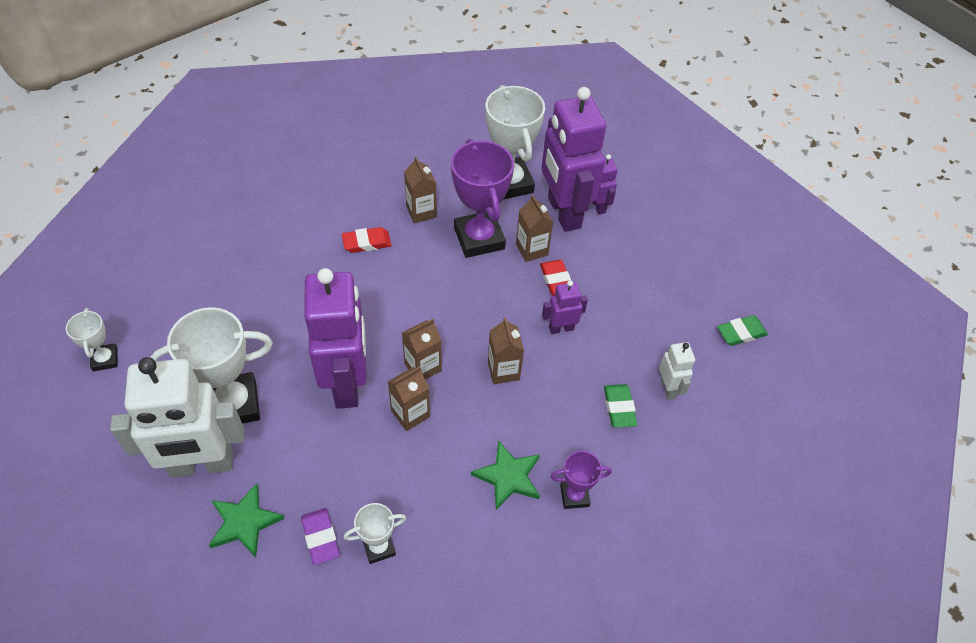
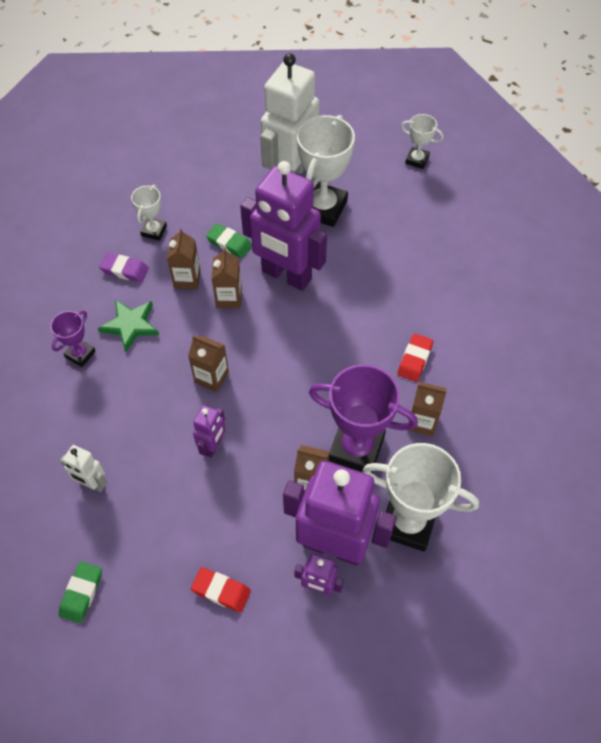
camera: 130 degrees right, 5 degrees up
green star [209,483,285,557] -> none
purple eraser [301,508,340,565] -> purple eraser moved to [99,253,149,282]
brown carton [402,319,442,380] -> brown carton moved to [167,228,201,290]
red eraser [540,260,571,296] -> red eraser moved to [191,567,251,612]
green eraser [604,384,638,428] -> green eraser moved to [206,223,252,258]

